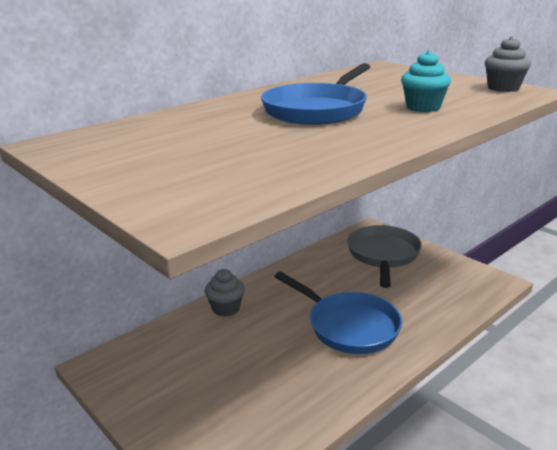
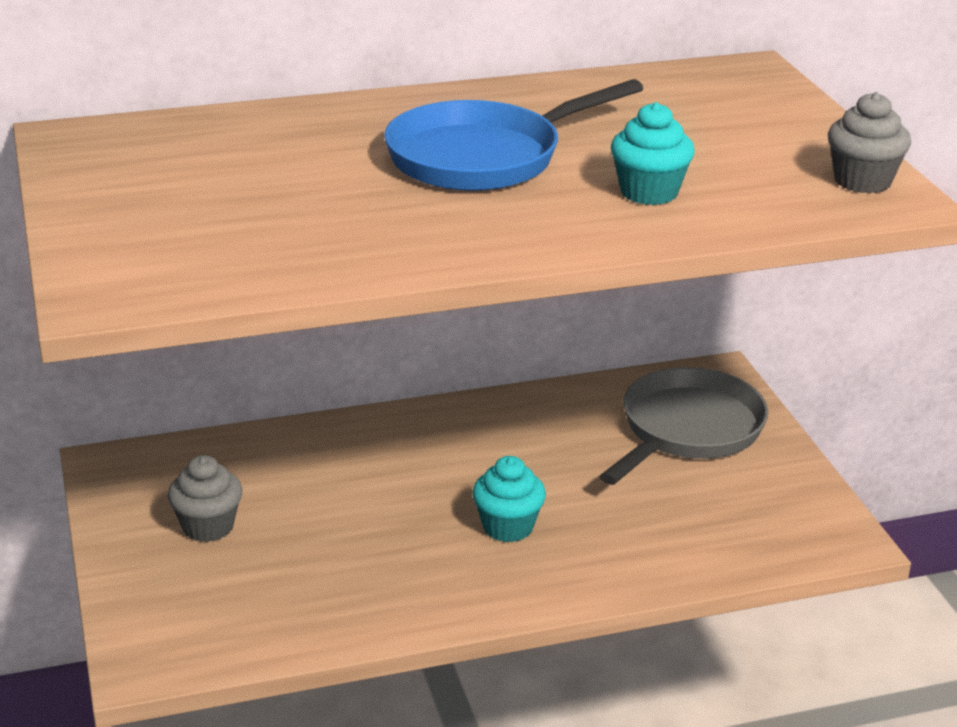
camera: 25 degrees right, 5 degrees up
grey cupcake [205,269,245,317] -> grey cupcake moved to [168,455,242,542]
blue pan [274,272,402,354] -> turquoise cupcake [472,456,546,542]

